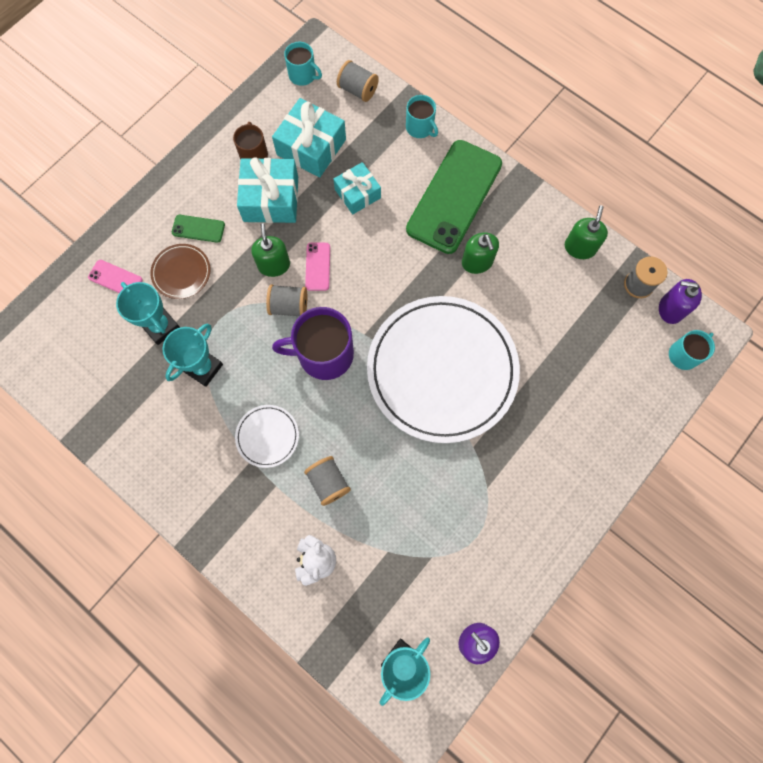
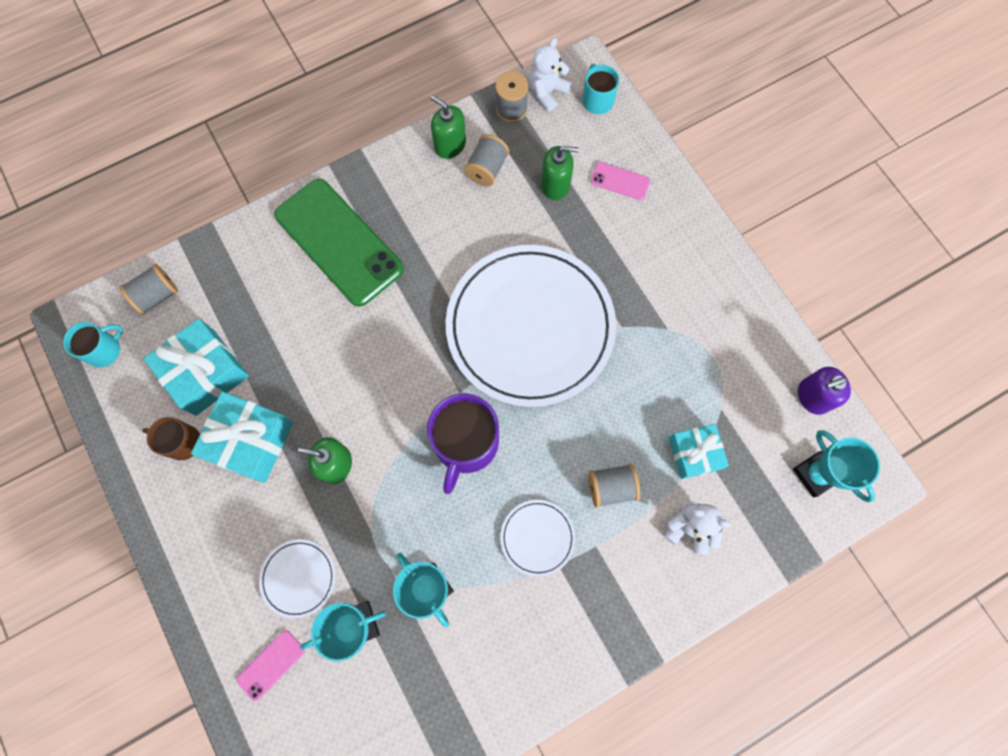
camera: 70 degrees left, 0 degrees up
brown plate [150,244,211,299] -> white plate [259,539,336,618]
green phone [172,215,225,243] -> none
grey spool [266,284,307,316] -> grey spool moved to [464,134,509,186]
pink phone [305,243,330,291] -> pink phone moved to [591,162,650,200]
turquoise gift [333,162,381,214] -> turquoise gift moved to [669,424,729,479]
turquoise mug [406,95,438,138] -> none
green soap dispenser [462,233,499,274] -> green soap dispenser moved to [541,146,579,200]
purple soap dispenser [659,279,702,324] -> white teddy bear [529,38,572,112]

